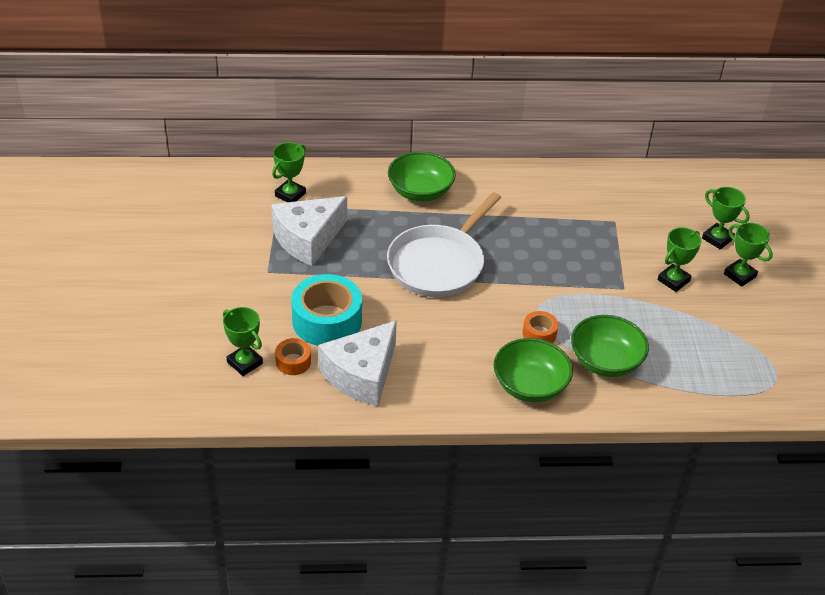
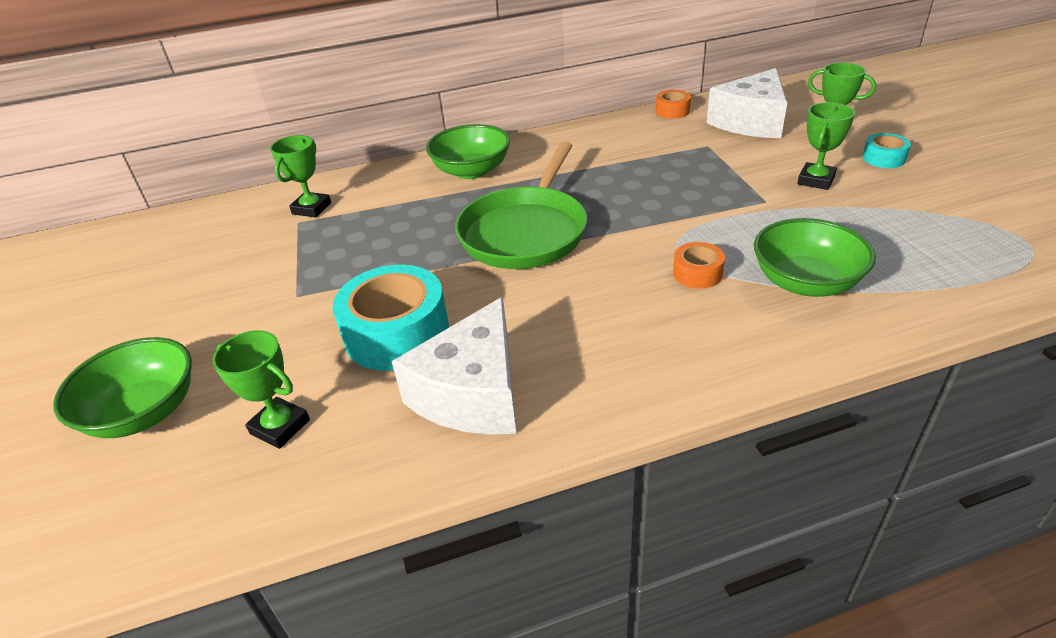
camera: 10 degrees left, 5 degrees down
white cheese [271,196,347,266] -> white cheese moved to [706,68,788,138]
orange tape [275,338,311,375] -> orange tape moved to [656,90,691,119]
white pan [387,192,501,297] -> green pan [455,142,587,269]
green bowl [493,338,573,402] -> green bowl moved to [53,337,192,438]
green trophy [724,222,773,287] -> turquoise tape [862,133,911,168]

